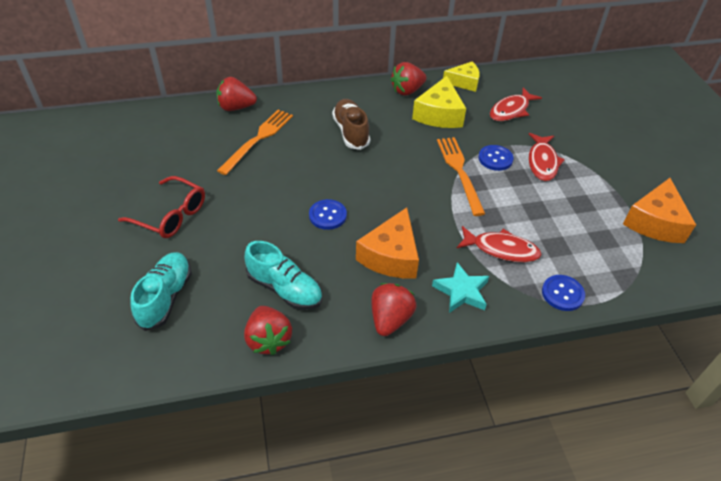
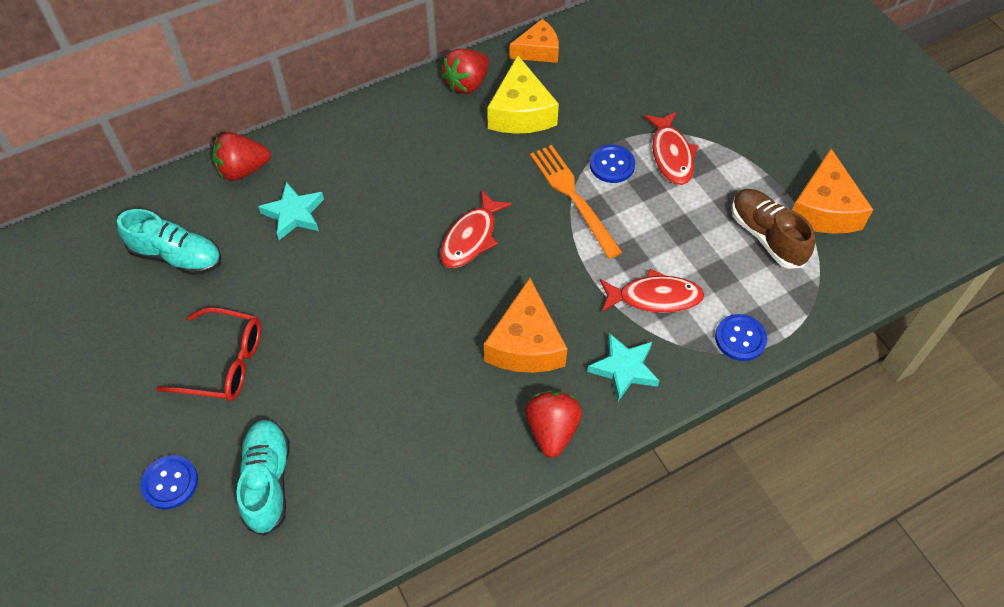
camera: 15 degrees left, 10 degrees up
orange fork [217,110,293,175] -> turquoise star [258,182,324,240]
turquoise shoe [244,241,322,310] -> turquoise shoe moved to [117,209,221,275]
red strawberry [244,306,292,355] -> none
blue button [309,199,347,230] -> blue button moved to [140,455,198,509]
brown shoe [332,99,370,150] -> brown shoe moved to [731,189,815,269]
yellow cheese [443,62,479,92] -> orange cheese [510,19,559,63]
red fish [490,87,542,121] -> red fish moved to [440,190,512,268]

